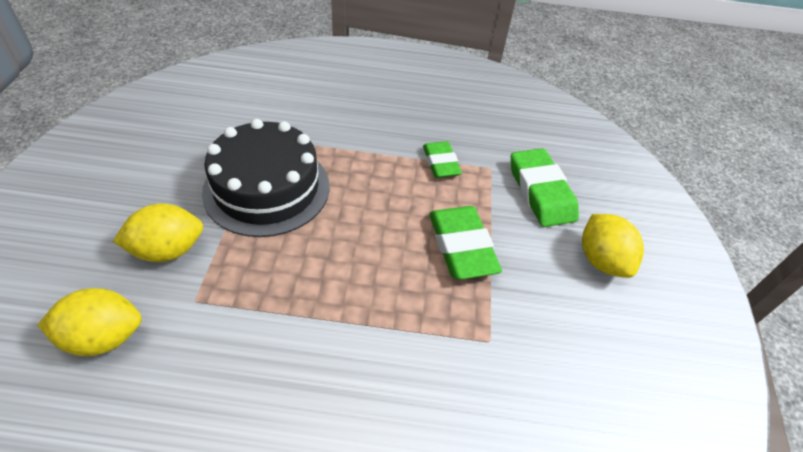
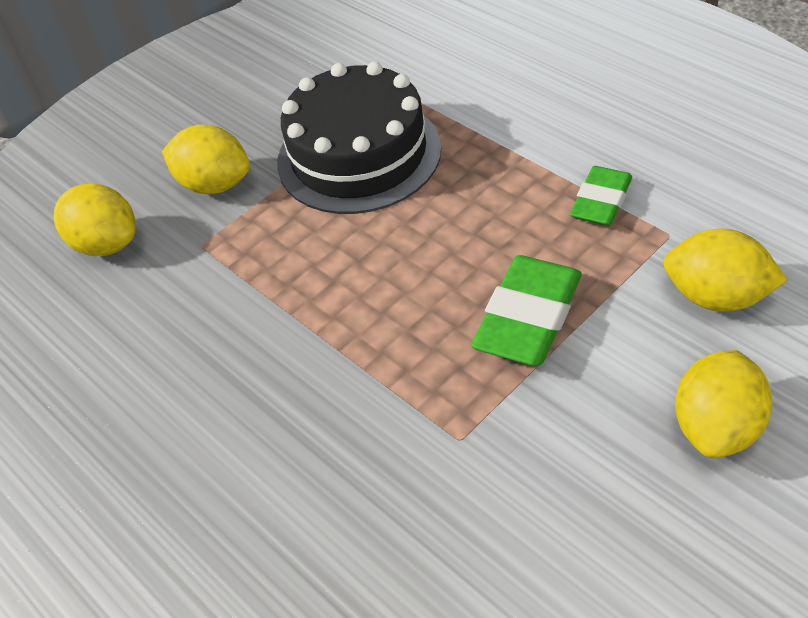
camera: 50 degrees right, 0 degrees up
green eraser [511,148,579,227] -> yellow lemon [663,229,788,312]

